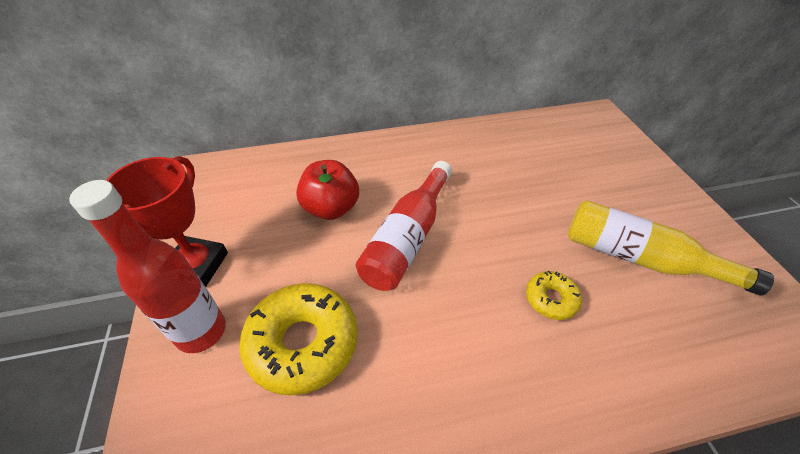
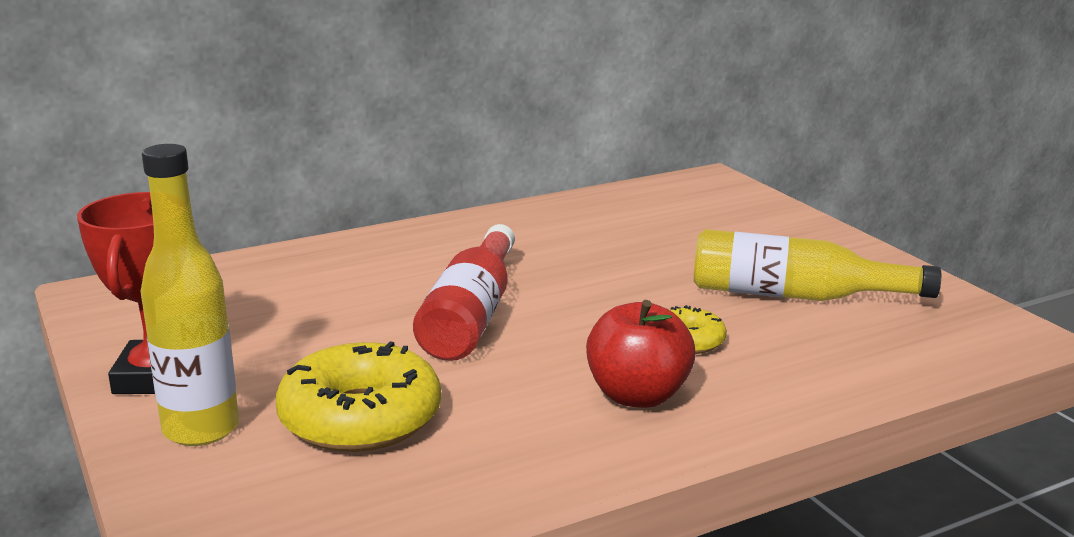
camera: 15 degrees left, 25 degrees down
red bottle [69,180,226,353] -> yellow bottle [141,144,239,446]
red apple [296,160,359,220] -> red apple moved to [586,300,696,408]

